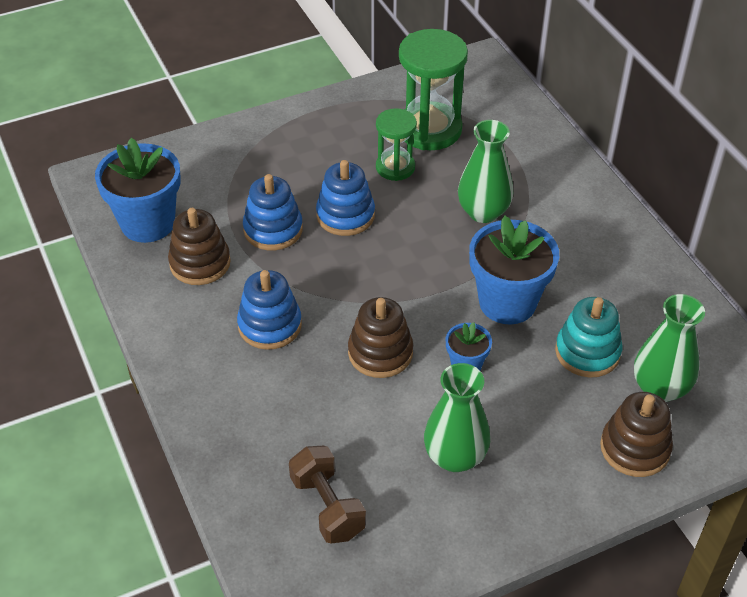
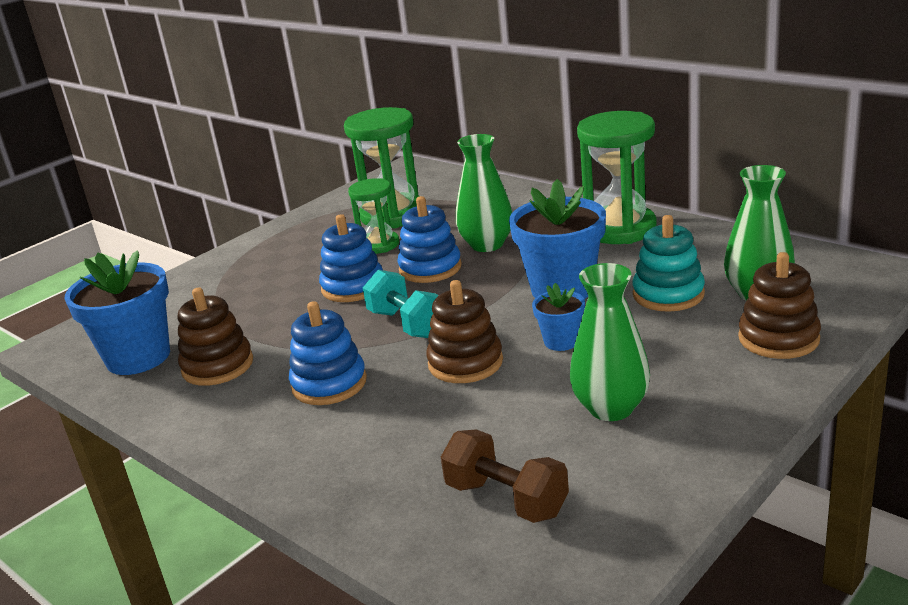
camera: 20 degrees left, 20 degrees down
blue stacking toy [243,174,303,250] -> blue stacking toy moved to [397,196,462,283]
none -> turquoise dumbbell [363,270,439,338]
none -> green hourglass [577,111,657,244]

